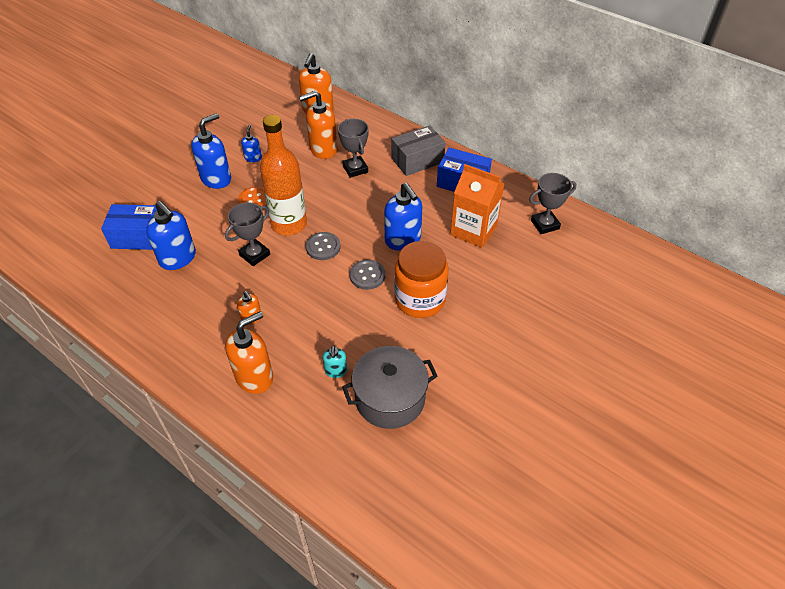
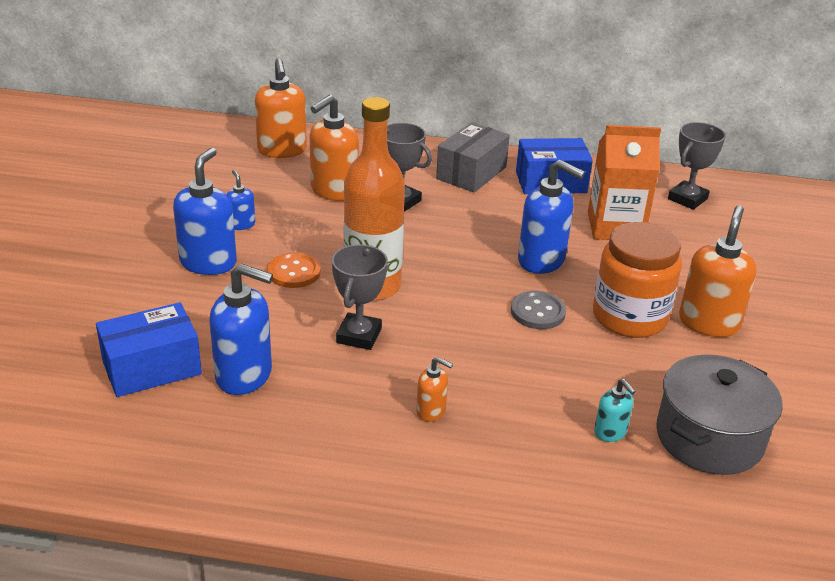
camera: 30 degrees left, 15 degrees down
orange soap dispenser [225,311,273,394] -> orange soap dispenser moved to [679,206,756,337]
grey button [306,232,341,260] -> none

